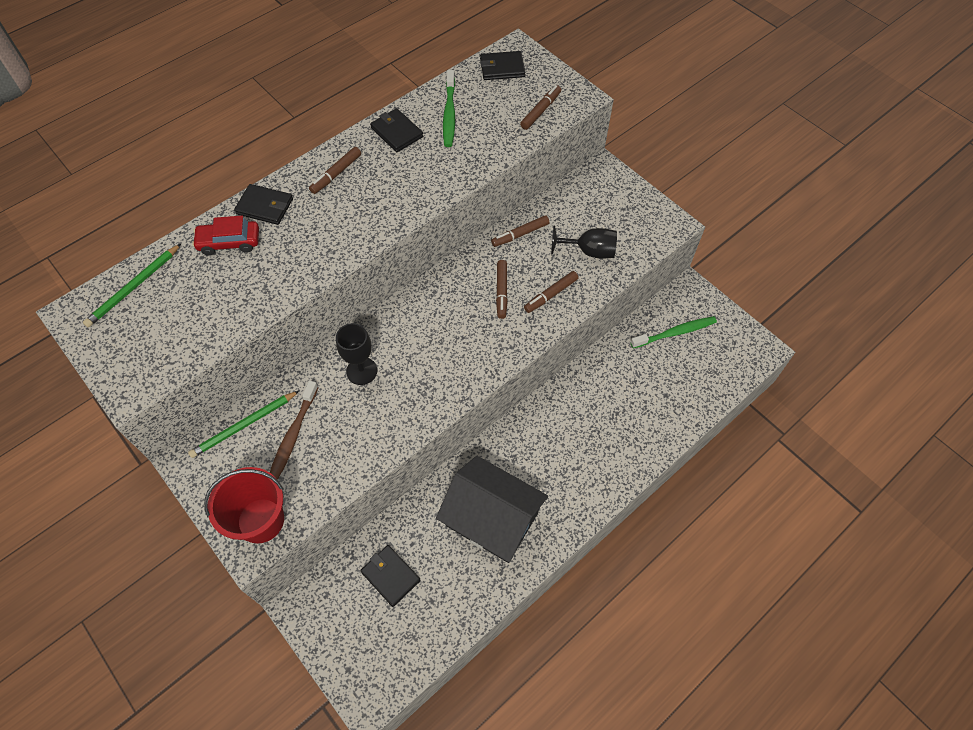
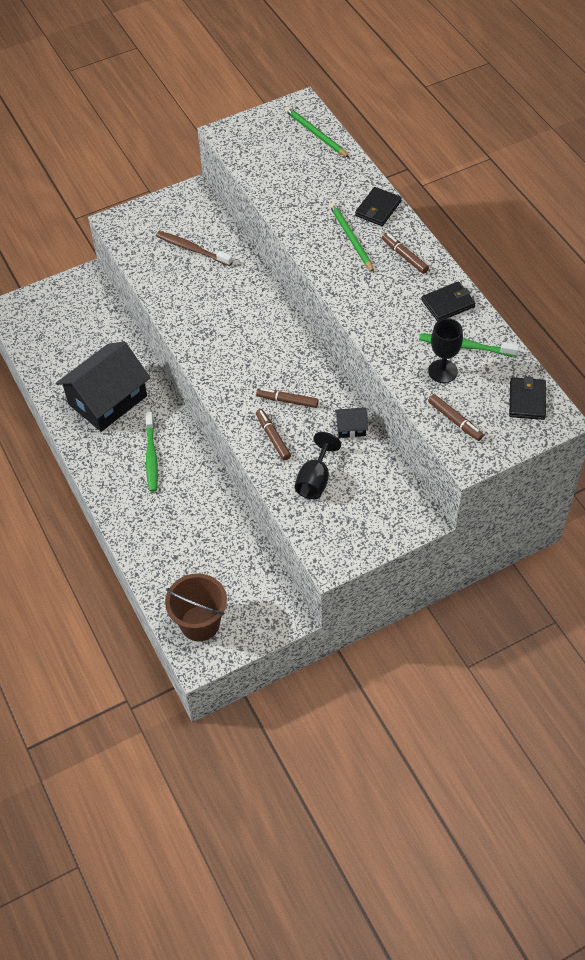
camera: 105 degrees right, 5 degrees down
green pencil [188,391,299,458] -> green pencil moved to [329,202,374,272]
red car [192,216,259,256] -> none
red bucket [204,467,284,544] -> none
black goblet [336,323,377,385] -> black goblet moved to [428,319,463,383]
black wallet [360,545,421,607] -> none
brown marker [491,215,549,247] -> black house [335,407,368,438]
green toothbrush [630,316,717,348] -> green toothbrush moved to [145,412,158,492]
none -> brown bucket [165,573,227,641]

